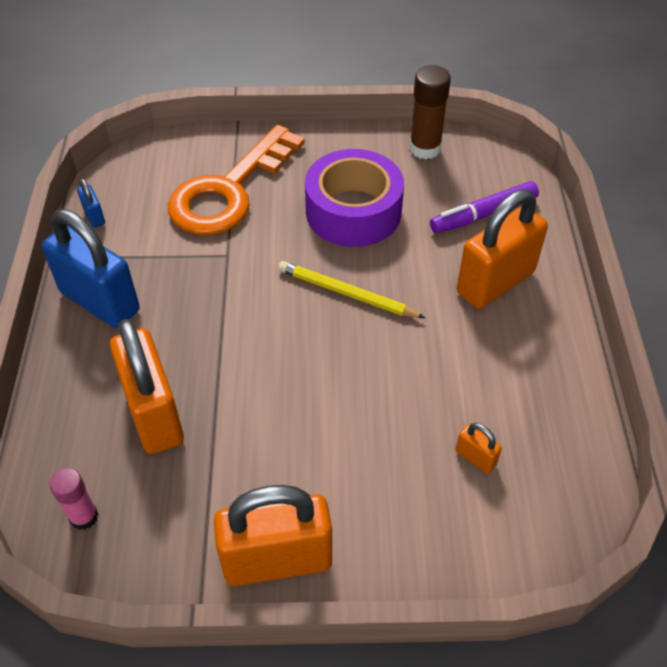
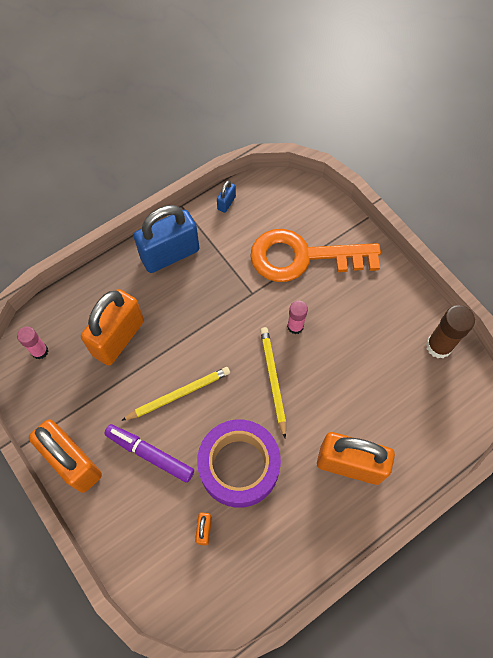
camera: 55 degrees right, 15 degrees up
blue padlock [42,209,140,328] -> blue padlock turned 60 degrees clockwise [134,205,199,273]
purple tape [305,149,404,247] -> purple tape moved to [197,419,281,508]
purple marker [430,181,539,233] -> purple marker moved to [104,424,194,483]
none -> yellow pencil [121,367,230,421]
none -> pink glue stick [287,301,308,334]

